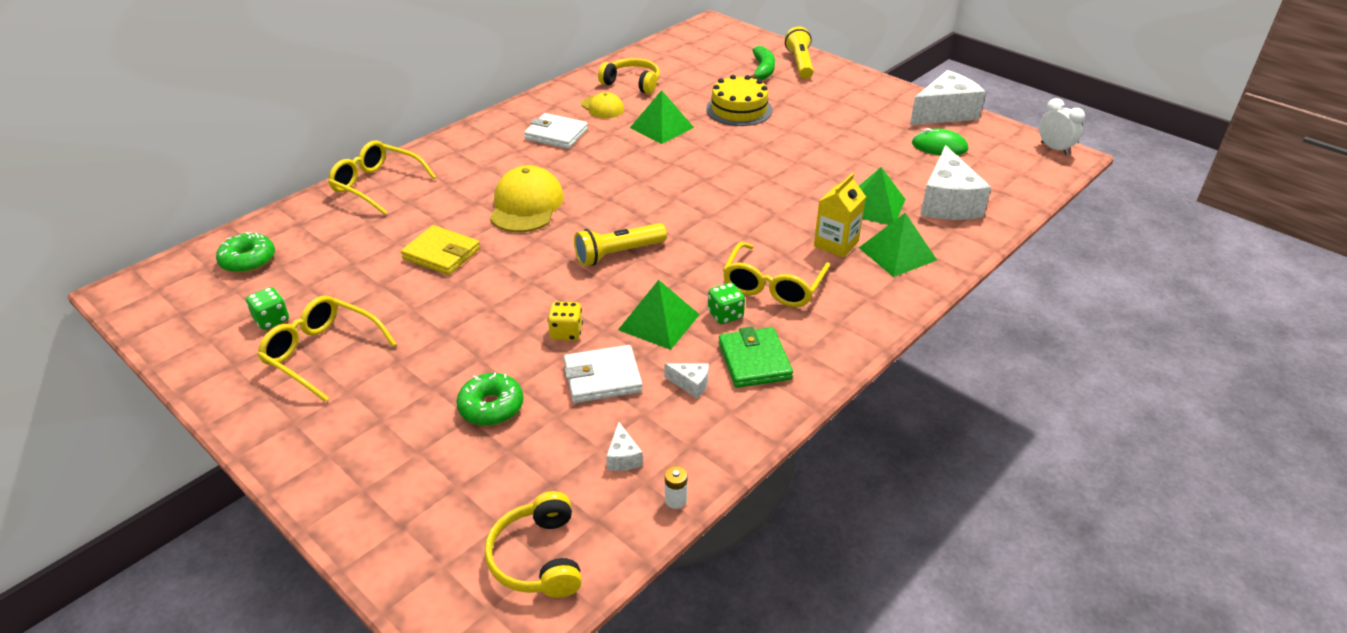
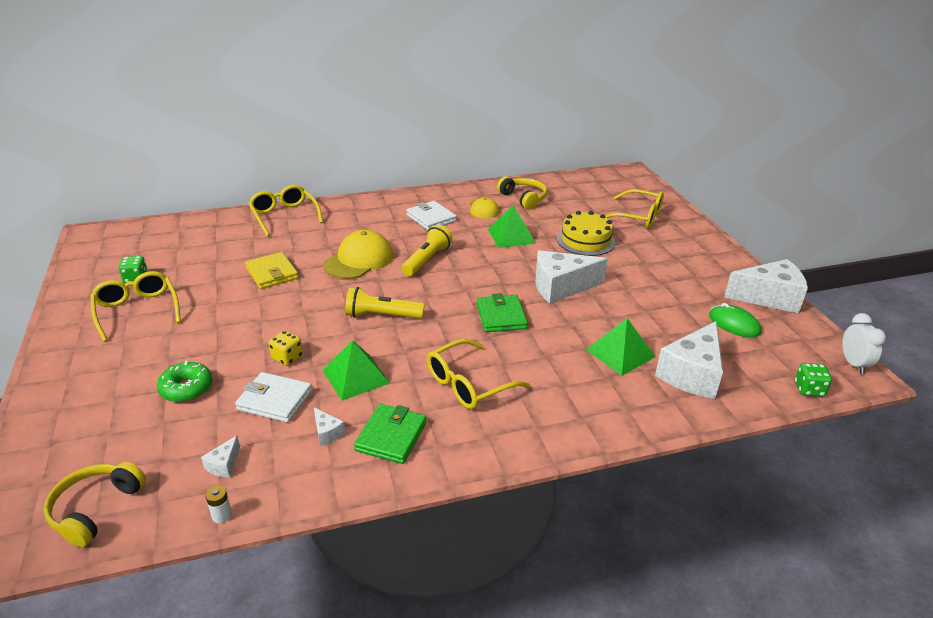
camera: 30 degrees right, 5 degrees down
green donut [216,232,275,273] -> none
green dice [708,283,745,324] -> green dice moved to [795,363,832,397]
green banana [750,46,775,80] -> yellow glasses [605,189,664,228]
yellow flashlight [785,26,814,79] -> yellow flashlight moved to [401,225,452,276]
yellow carton [814,173,866,258] -> none
green pyramid [859,213,937,277] -> none
none -> green wallet [477,293,528,332]
none -> white cheese [535,250,608,304]

